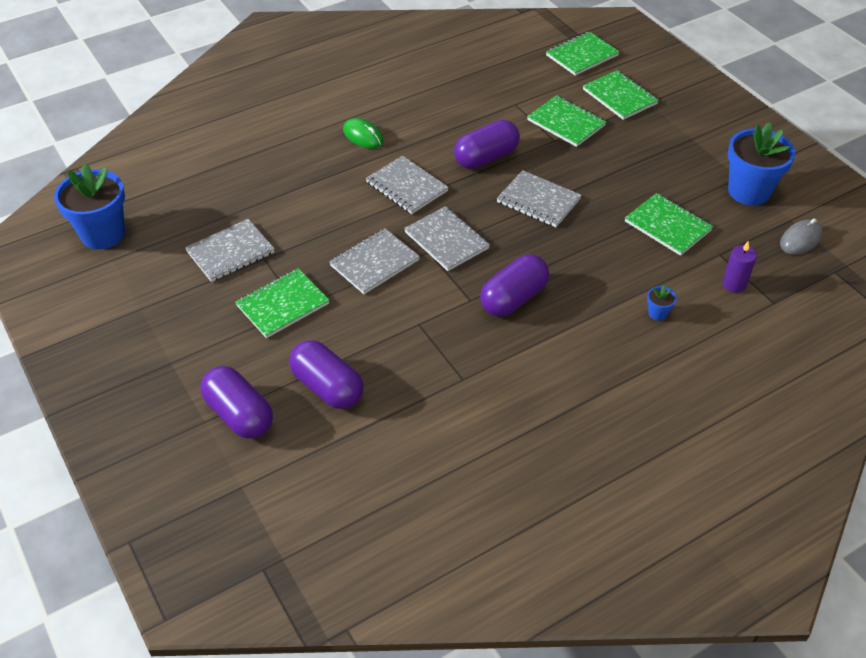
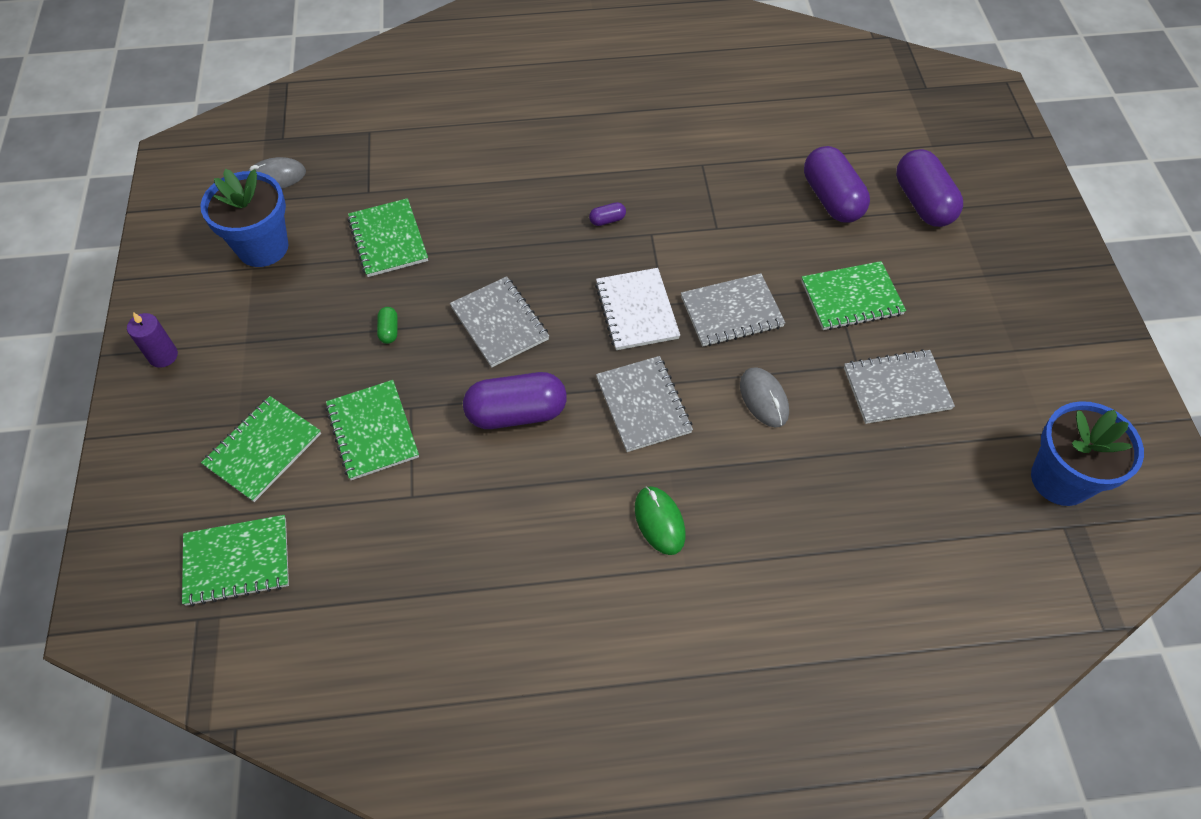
camera: 155 degrees left, 10 degrees up
grey notebook [404,206,490,271] -> white notebook [595,268,680,350]
purple capsule [480,254,549,317] -> purple capsule [589,202,626,226], size x0.42
green notebook [583,70,659,120] -> green notebook turned 45 degrees clockwise [201,396,321,502]
blue flower pot [647,285,677,321] -> none
purple candle [722,241,757,293] -> purple candle moved to [127,312,178,368]
none -> green capsule [377,307,398,344]
none -> grey mouse [740,367,789,428]

